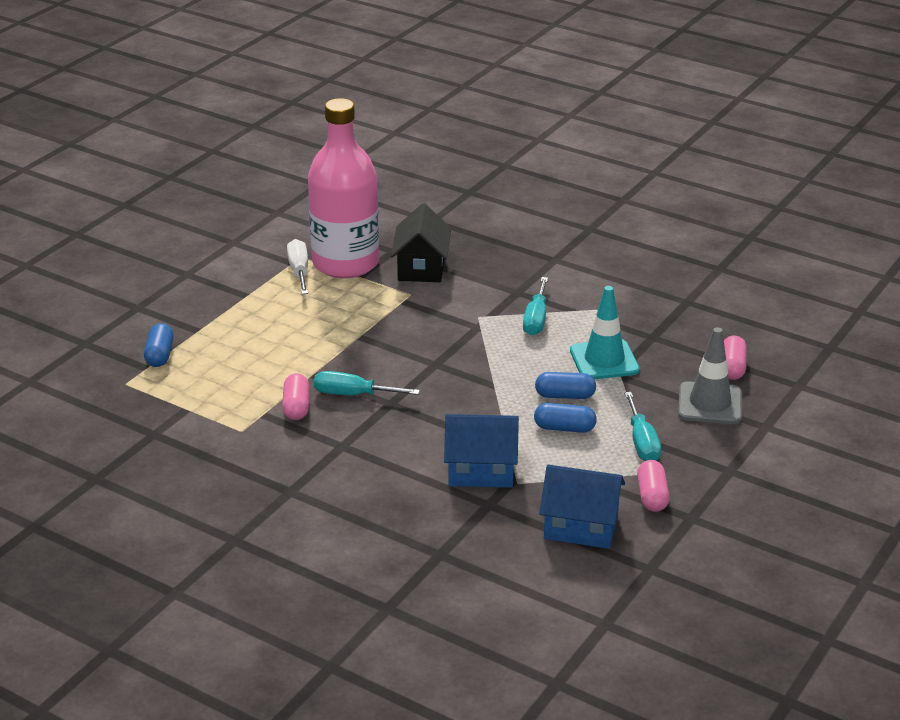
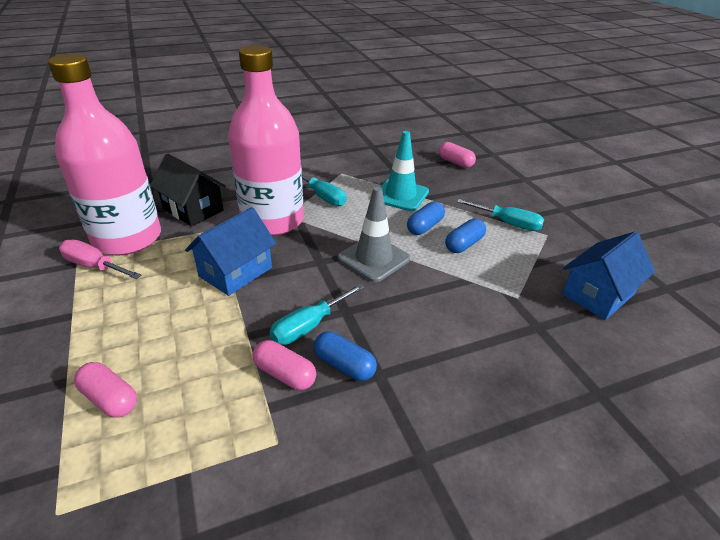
camera: 55 degrees left, 5 degrees up
blue capsule [144,323,174,367] -> blue capsule moved to [314,331,377,381]
white screwdriver [287,239,308,294] -> pink screwdriver [59,239,141,279]
blue house [444,414,519,488] -> blue house moved to [185,207,276,296]
pink capsule [637,460,670,512] -> pink capsule moved to [74,362,137,418]
grey traffic cone [678,327,742,424] -> grey traffic cone moved to [338,187,410,282]
none -> pink bottle [228,45,304,236]

